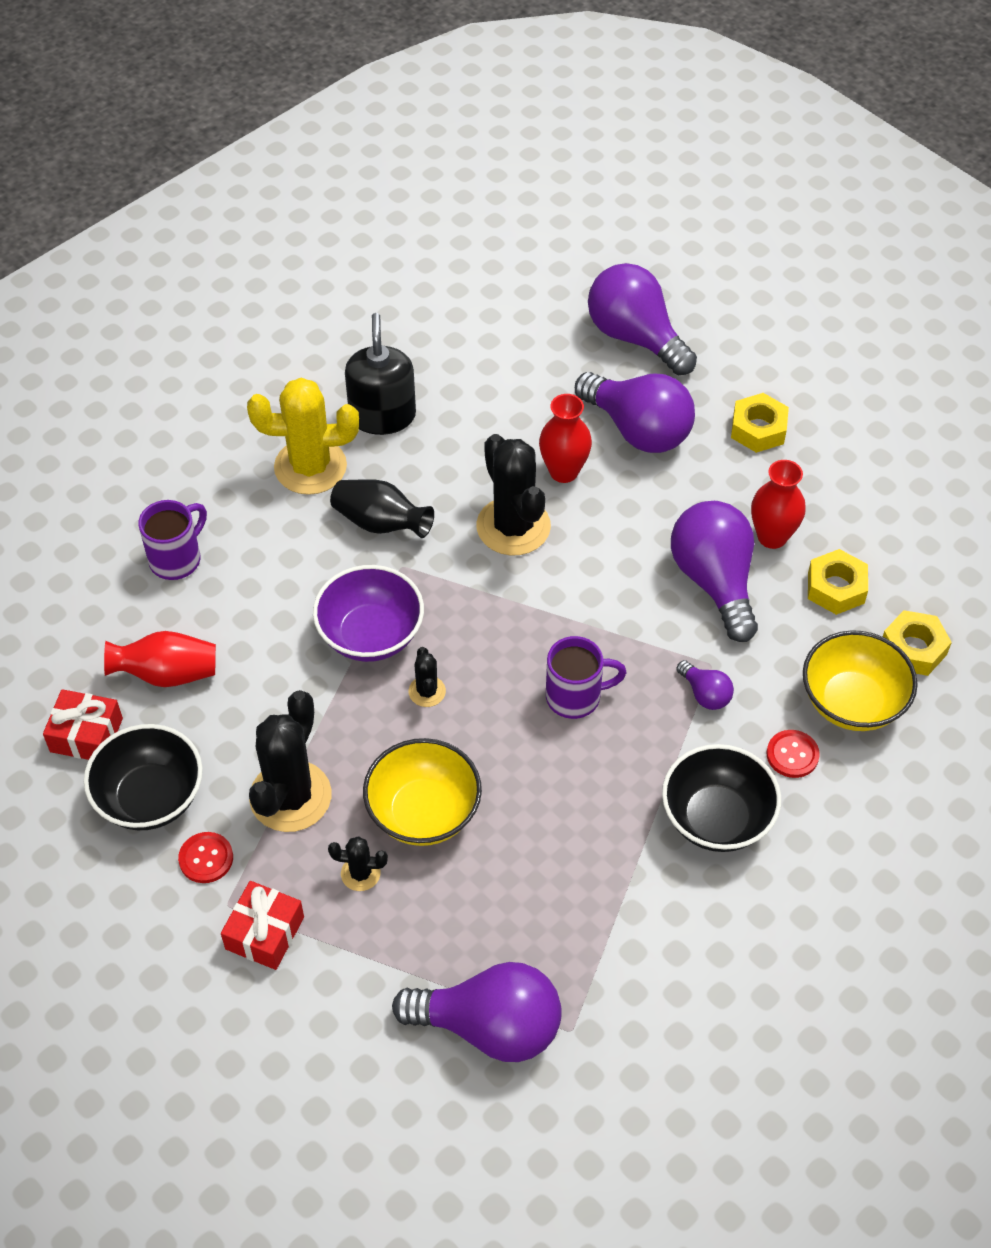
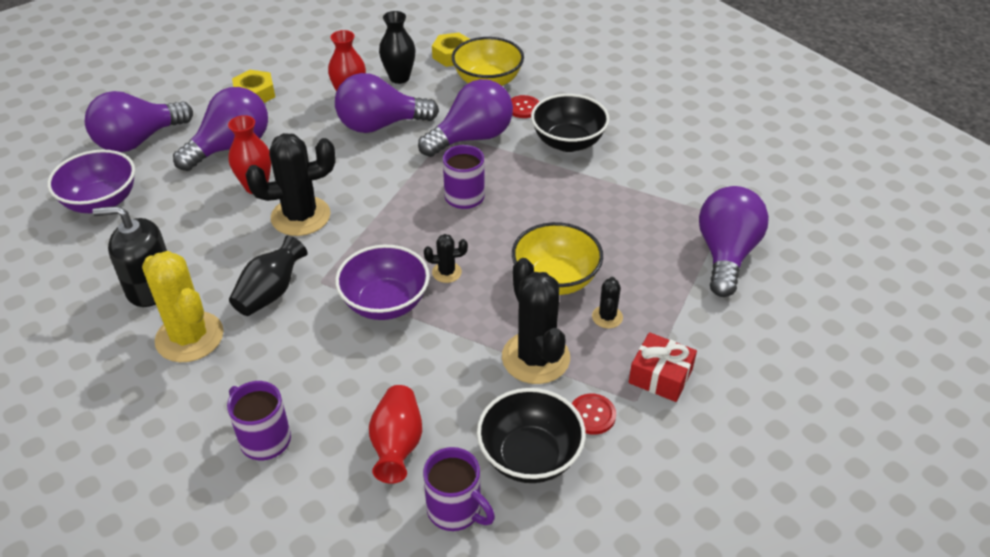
camera: 85 degrees left, 10 degrees down
red gift [43,689,123,760] -> purple mug [423,447,495,531]
yellow cactus [247,378,359,495] -> yellow cactus turned 45 degrees counterclockwise [142,251,224,362]
black cactus [249,690,331,832] -> black cactus turned 45 degrees clockwise [502,258,570,384]
purple light bulb [676,660,734,710] -> purple light bulb [418,79,513,157], size x2.17
yellow nut [808,549,868,615] -> black vase [379,11,416,84]
none -> purple bowl [47,149,135,213]

